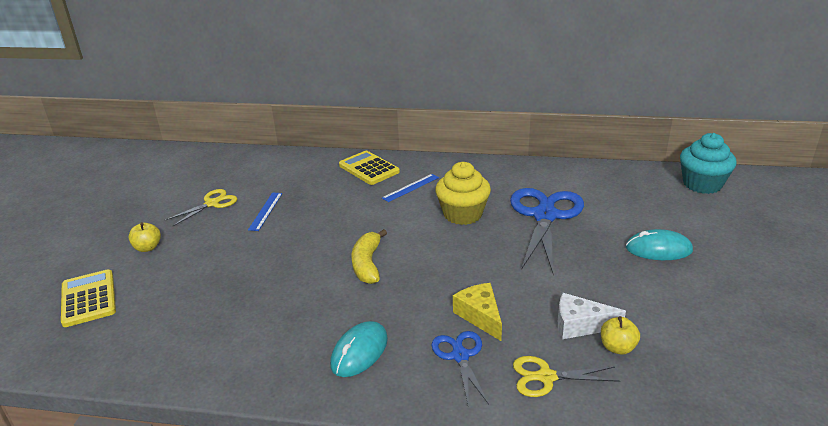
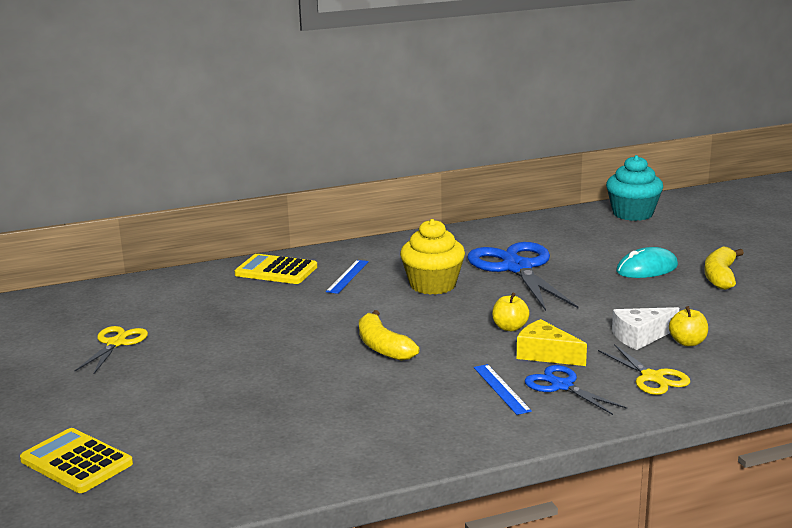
camera: 30 degrees left, 10 degrees down
yellow apple [129,222,161,252] -> yellow apple moved to [492,293,530,331]
blue ruler [248,193,282,231] -> blue ruler moved to [474,364,532,415]
turquoise mouse [330,321,388,377] -> none
yellow scissors [513,356,620,397] -> yellow scissors turned 90 degrees counterclockwise [598,344,690,395]
none -> yellow banana [704,246,744,290]

